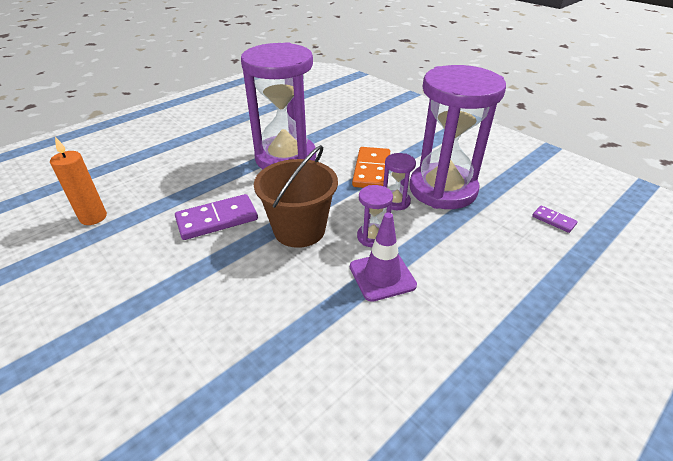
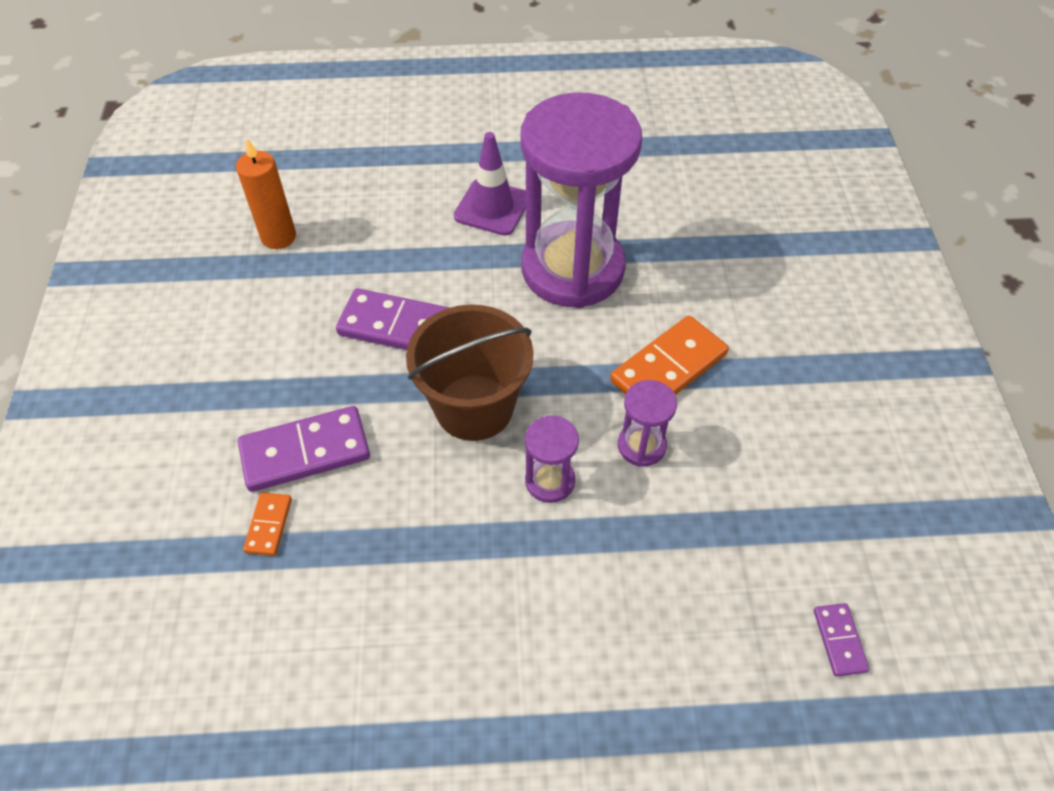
camera: 40 degrees right, 15 degrees up
purple traffic cone [350,212,417,302] -> purple traffic cone moved to [454,132,526,236]
purple hourglass [409,65,506,209] -> none
none -> purple domino [238,406,370,492]
none -> orange domino [243,492,292,556]

